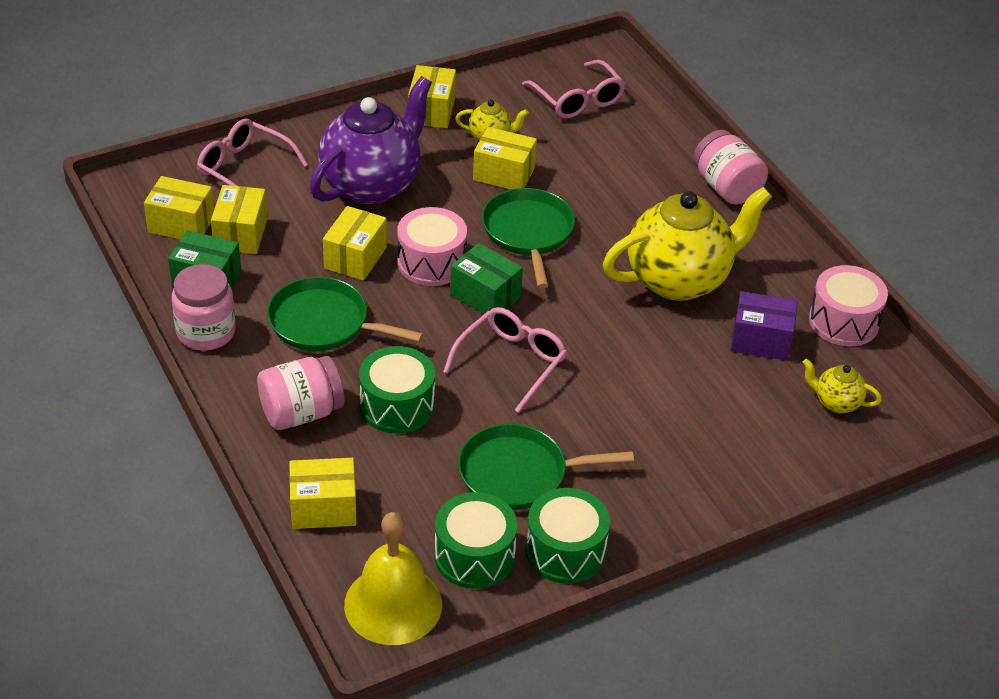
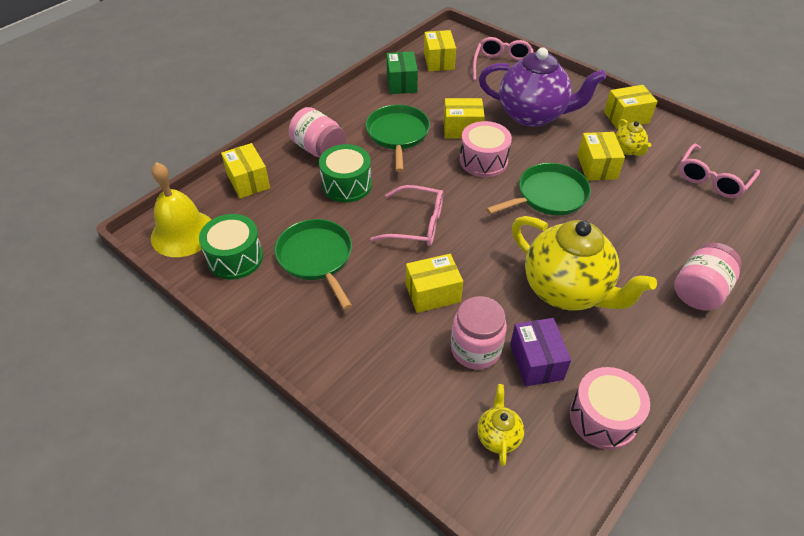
camera: 70 degrees right, 5 degrees up
pink jar [172,264,236,351] -> pink jar moved to [451,296,507,370]
yellow box [211,185,267,254] -> yellow box moved to [406,254,463,313]
green box [450,243,523,314] -> none
green drum [526,488,610,584] -> none

